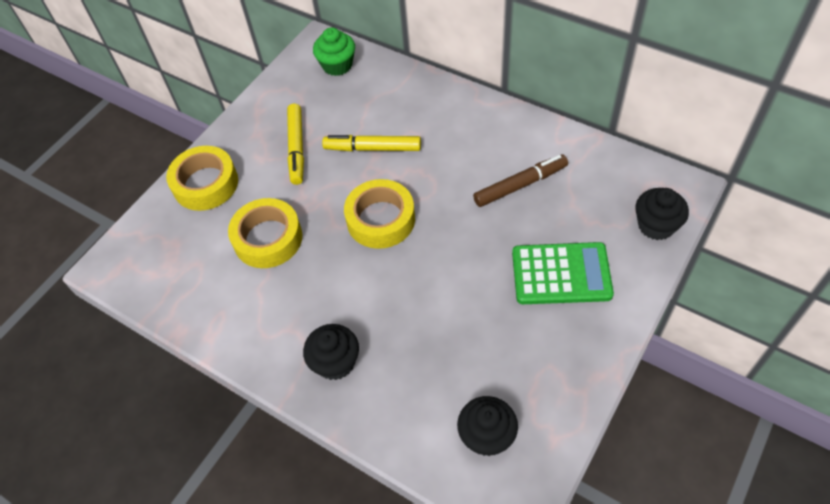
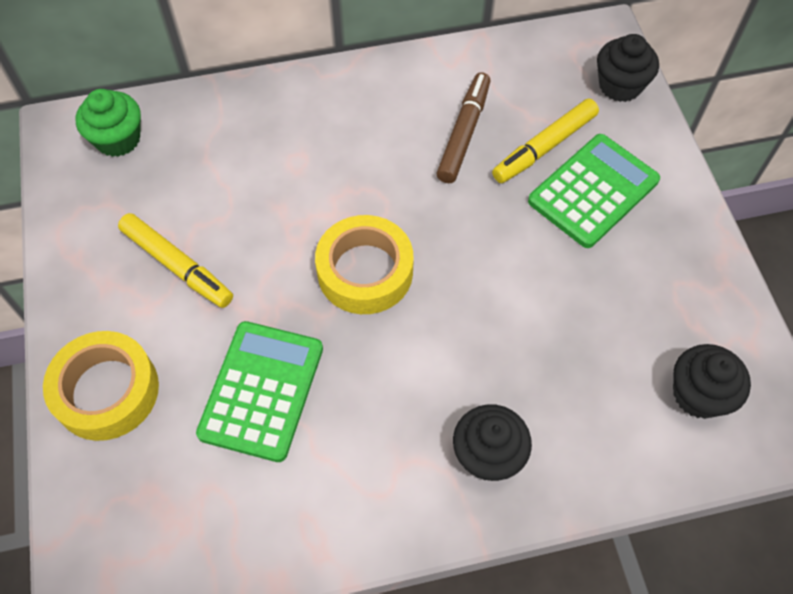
camera: 50 degrees left, 5 degrees up
yellow tape [228,198,302,268] -> green calculator [196,321,323,462]
yellow marker [322,135,421,151] -> yellow marker moved to [492,99,599,183]

